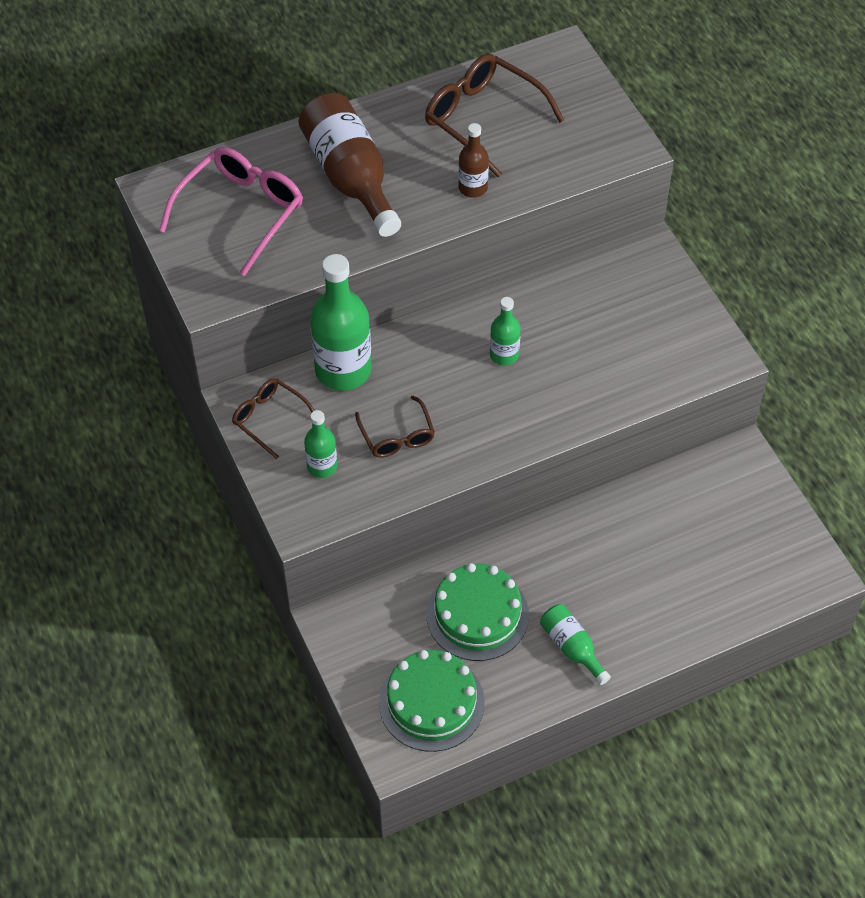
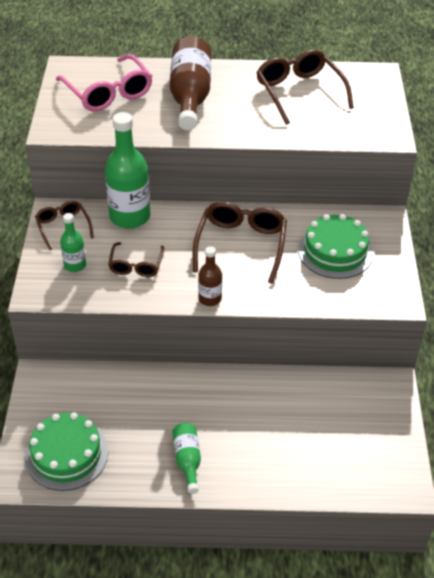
camera: 25 degrees right, 10 degrees down
pink glasses [159,147,303,276] -> pink glasses turned 90 degrees clockwise [56,54,152,111]
green cake [427,563,529,661] -> green cake moved to [298,214,373,279]
brown bottle [458,123,489,198] -> brown bottle moved to [198,246,222,306]
green bottle [490,297,521,366] -> brown glasses [193,202,287,284]

